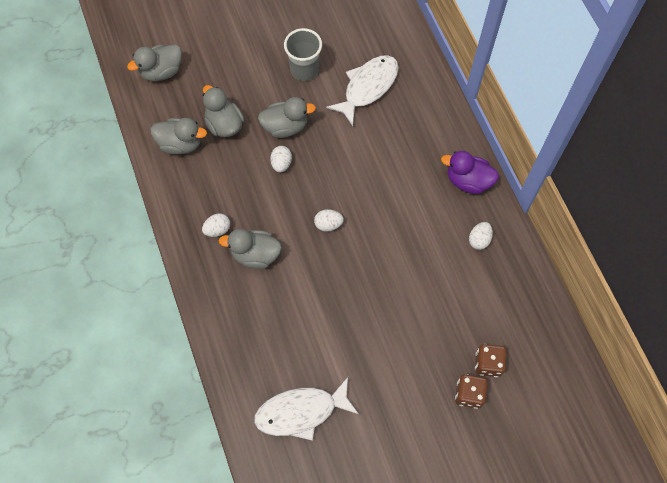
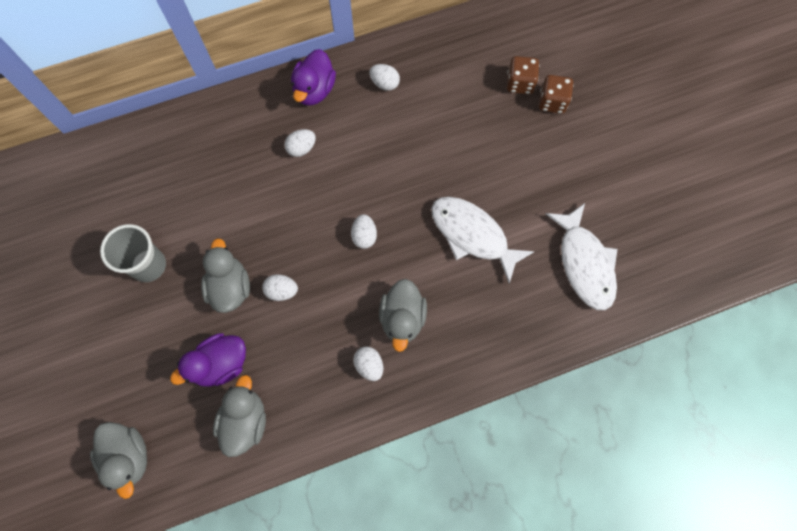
camera: 90 degrees left, 5 degrees up
grey duck [203,85,244,137] -> purple duck [170,333,246,387]
white fish [326,55,399,126] -> white fish moved to [431,197,535,284]
none -> white egg [284,129,316,157]

